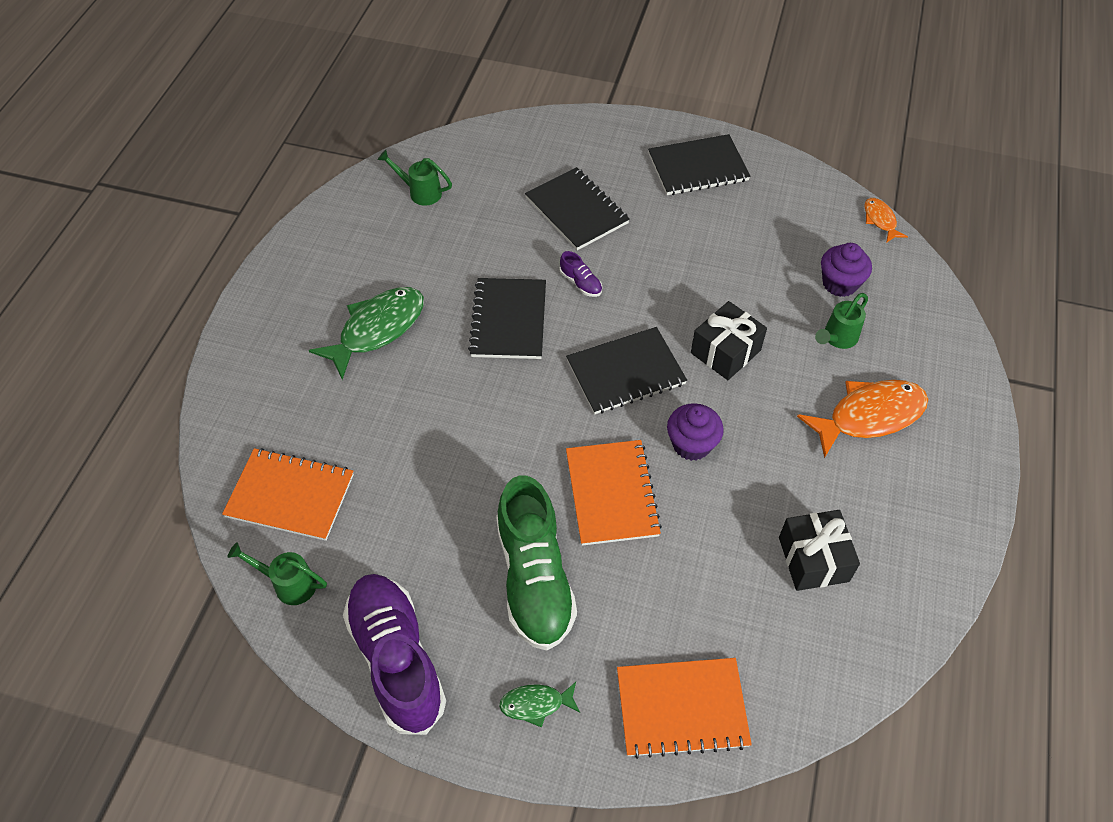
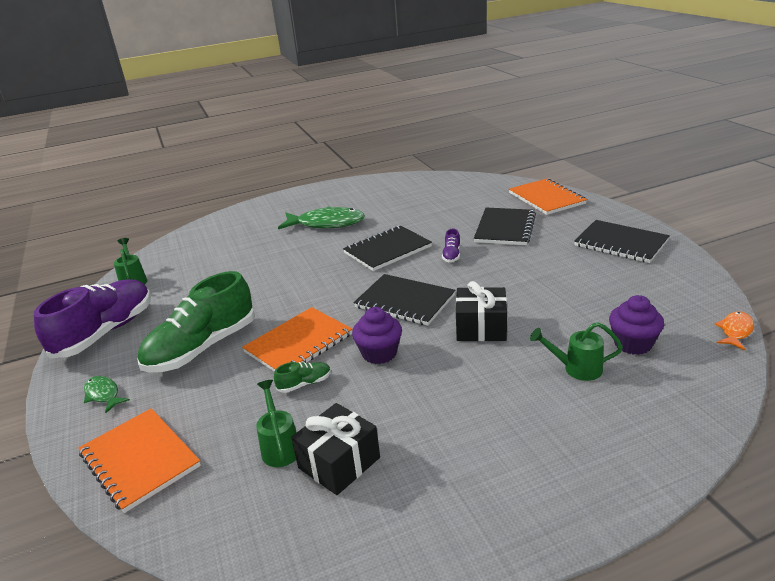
camera: 55 degrees right, 25 degrees down
orange notebook [222,448,354,541] -> orange notebook moved to [509,179,587,215]
green watering can [378,150,452,206] -> green watering can moved to [256,380,297,467]
orange fish [797,380,928,458] -> none
none -> green shoe [274,362,331,393]

